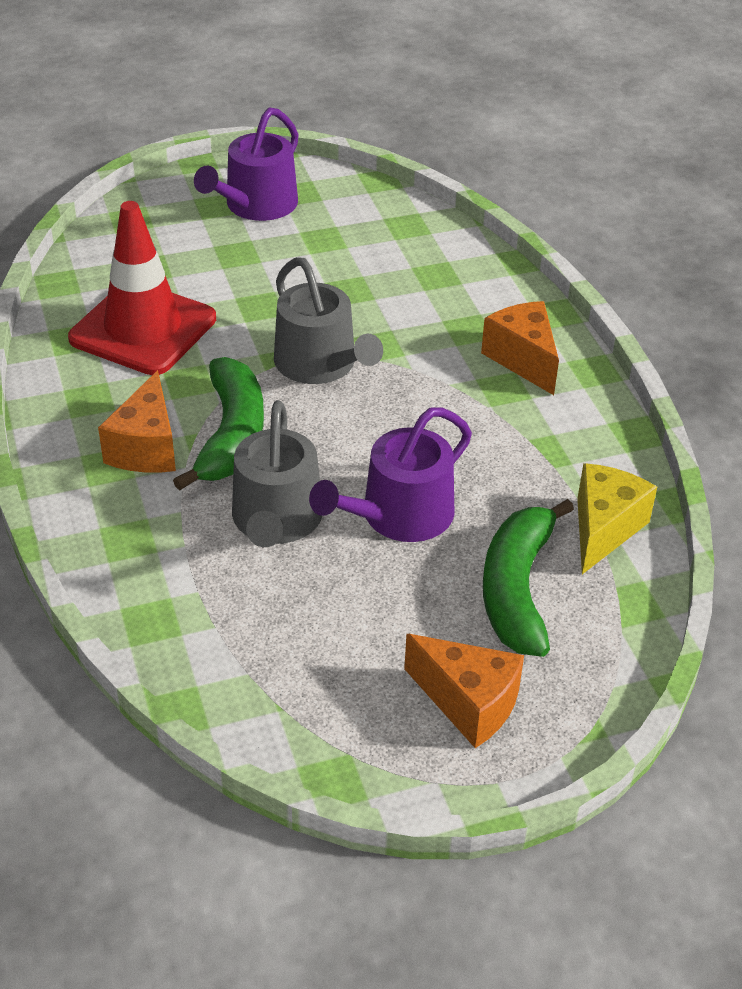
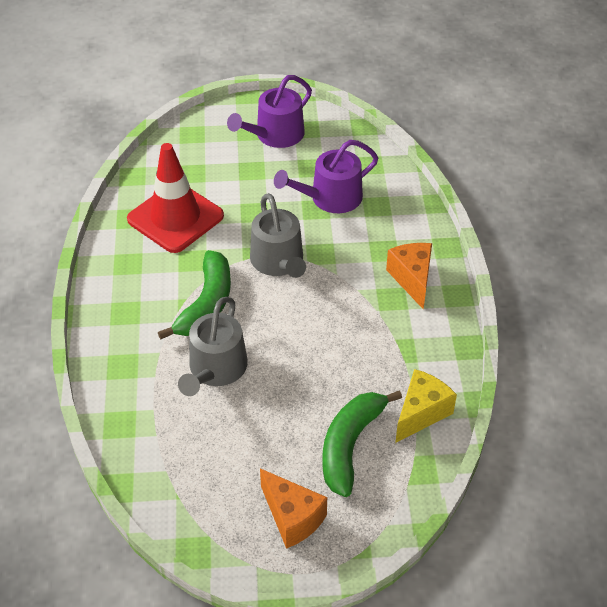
camera: 15 degrees right, 5 degrees up
orange cheese [98,370,176,473] -> none
purple watering can [309,408,472,542] -> purple watering can moved to [274,140,378,213]

